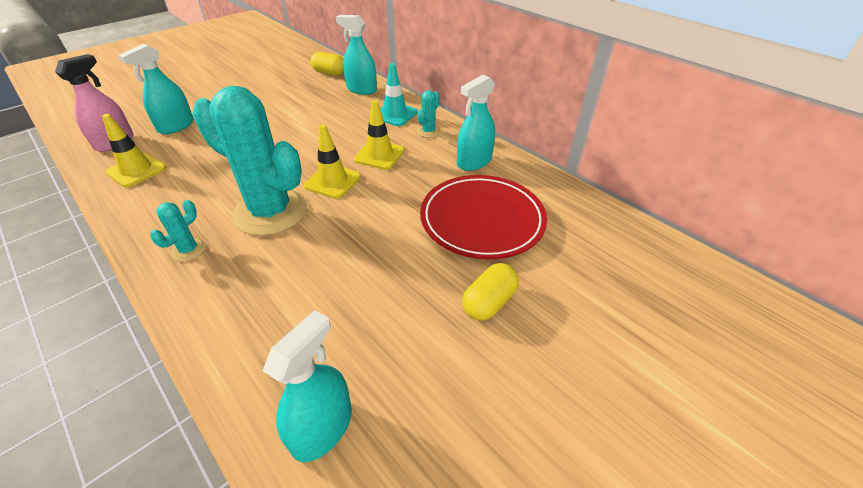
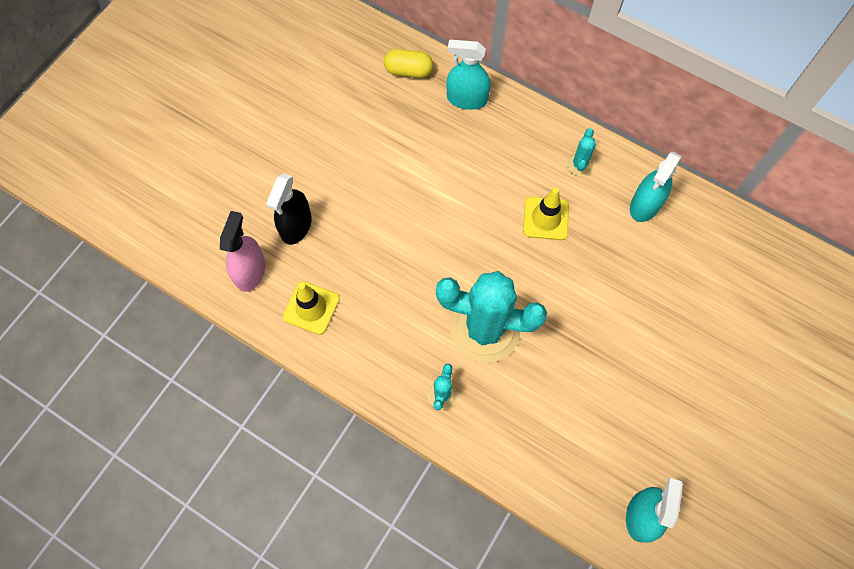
camera: 15 degrees left, 25 degrees up
turquoise spray bottle [118,44,194,134] -> black spray bottle [266,173,312,245]
yellow traffic cone [304,124,361,199] -> none
turquoise traffic cone [380,63,418,126] -> none
red plate [420,175,547,259] -> none
yellow capsule [462,263,519,321] -> none

